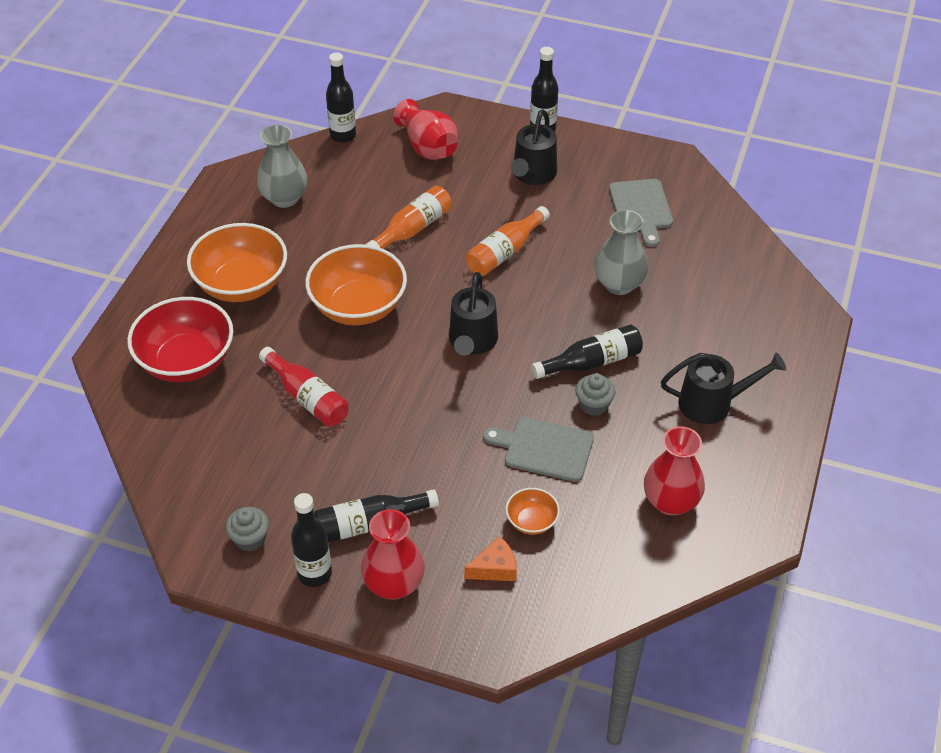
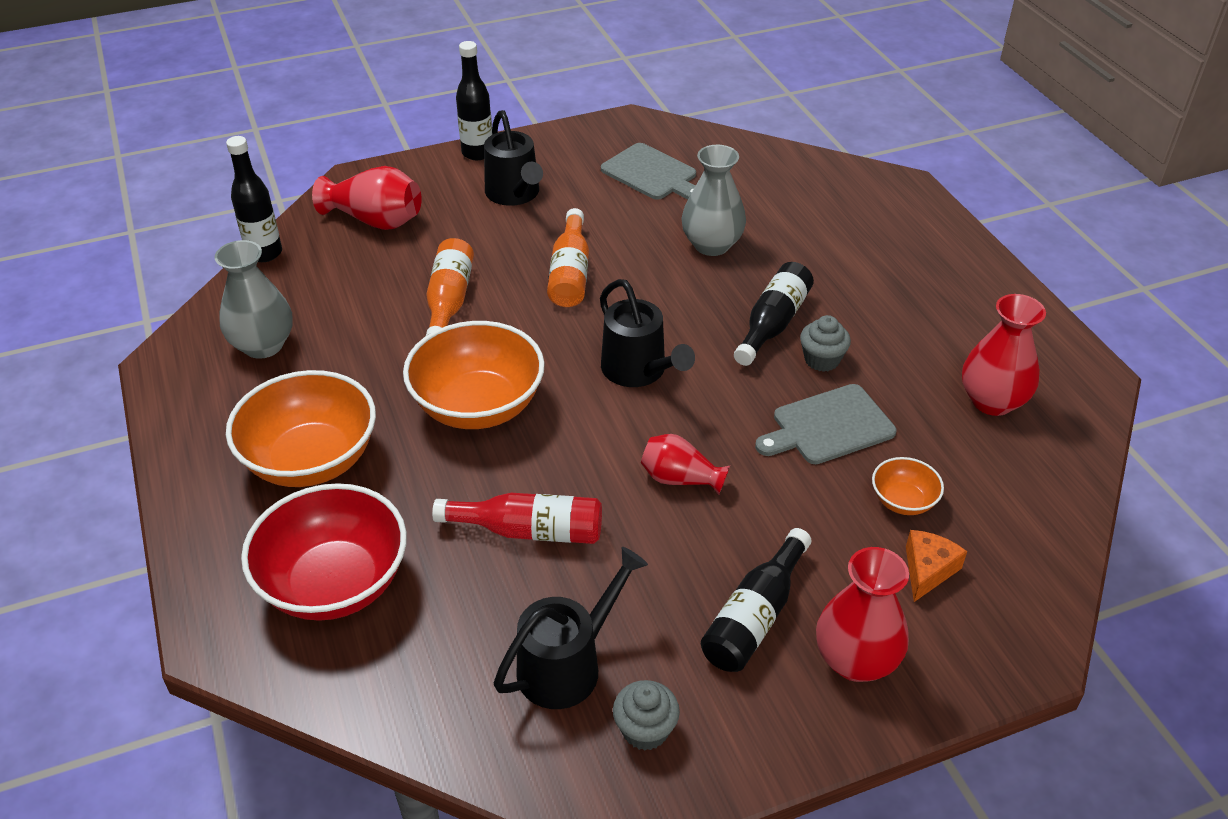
camera: 40 degrees left, 5 degrees down
black bottle [291,493,332,587] -> none
black watering can [661,353,786,424] -> black watering can moved to [494,547,648,709]
none -> red vase [641,434,730,495]

